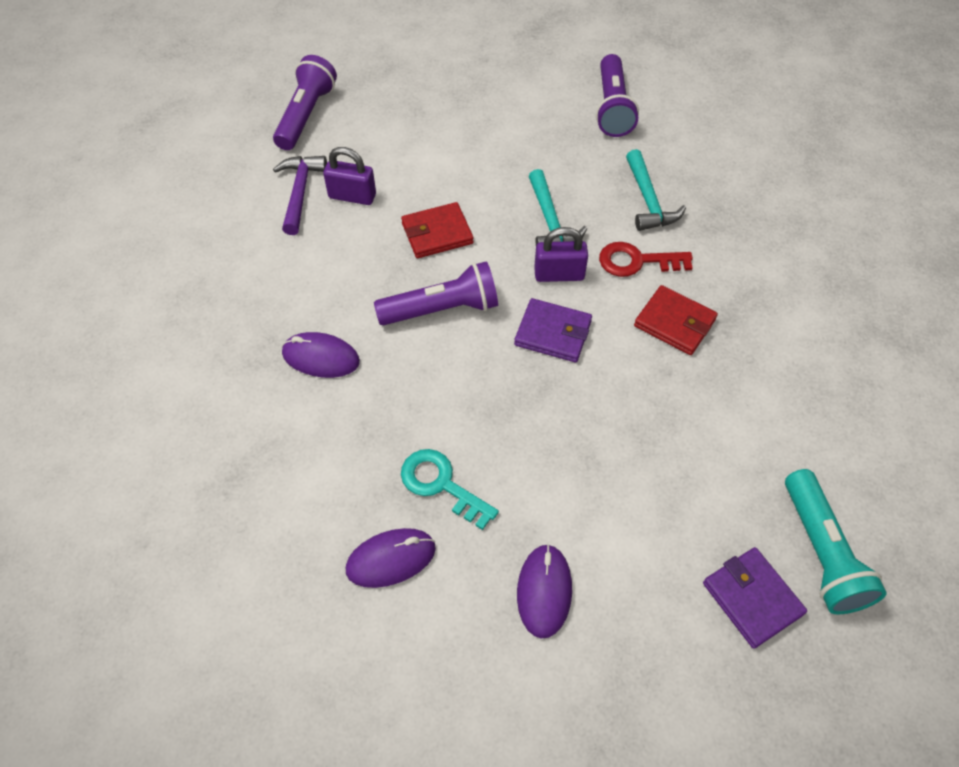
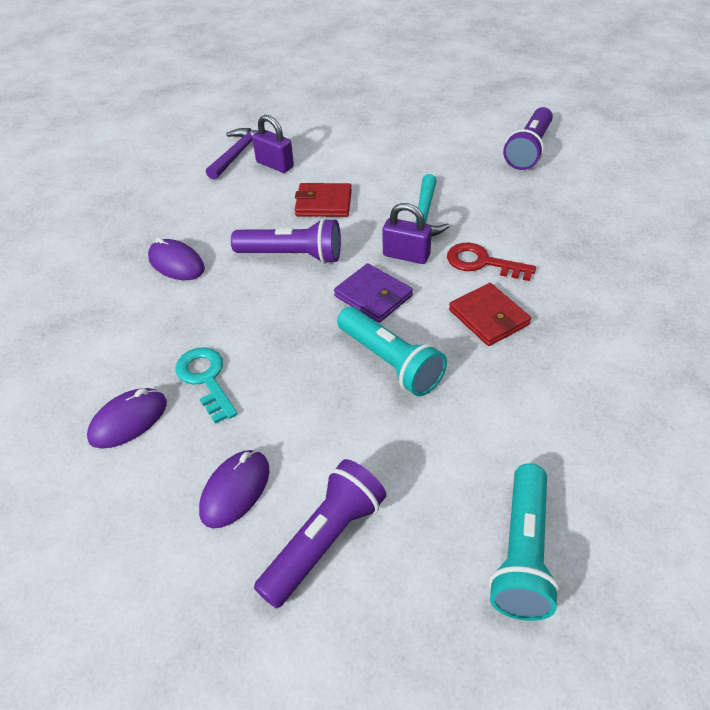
camera: 25 degrees right, 10 degrees down
purple flashlight [273,55,337,150] -> purple flashlight moved to [254,459,386,608]
purple mouse [346,528,436,588] -> purple mouse turned 45 degrees counterclockwise [87,388,167,448]
turquoise hammer [626,149,686,231] -> none
purple wallet [703,547,807,649] -> none
none -> turquoise flashlight [337,307,447,396]

